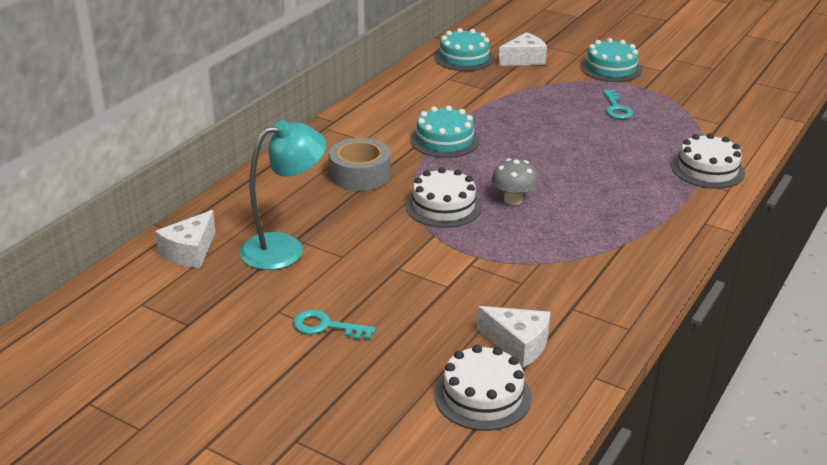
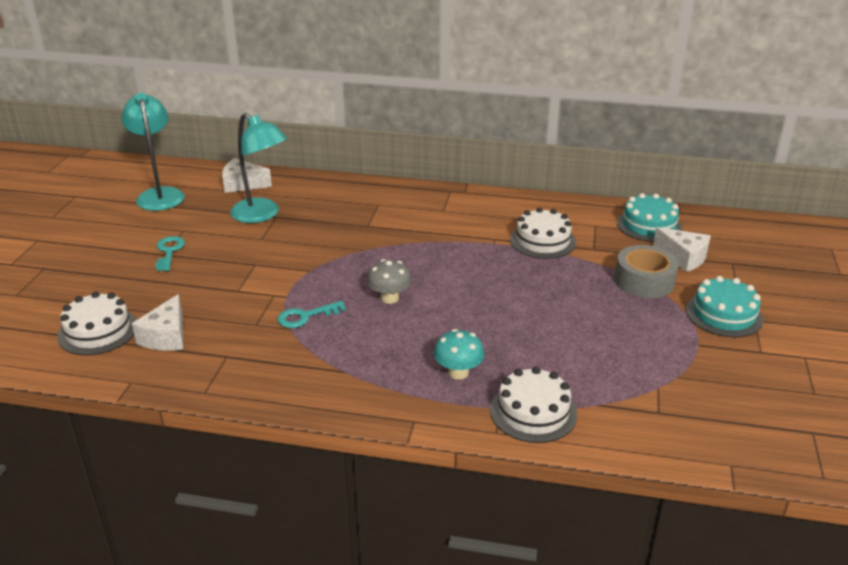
camera: 70 degrees right, 0 degrees up
grey tape [328,138,391,191] -> grey tape moved to [614,245,679,298]
white cake [406,167,482,228] -> white cake moved to [510,207,576,259]
turquoise cake [410,106,479,158] -> none
turquoise key [603,90,633,119] -> turquoise key moved to [277,301,346,328]
none -> turquoise lamp [121,93,184,211]
none -> turquoise mushroom [434,329,484,380]

